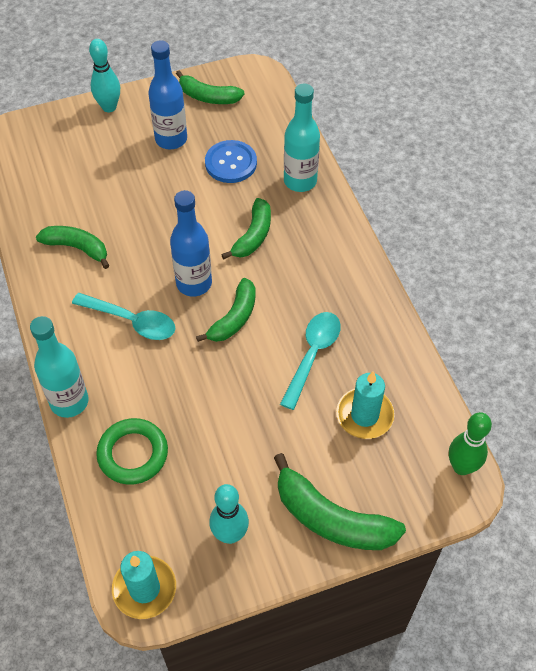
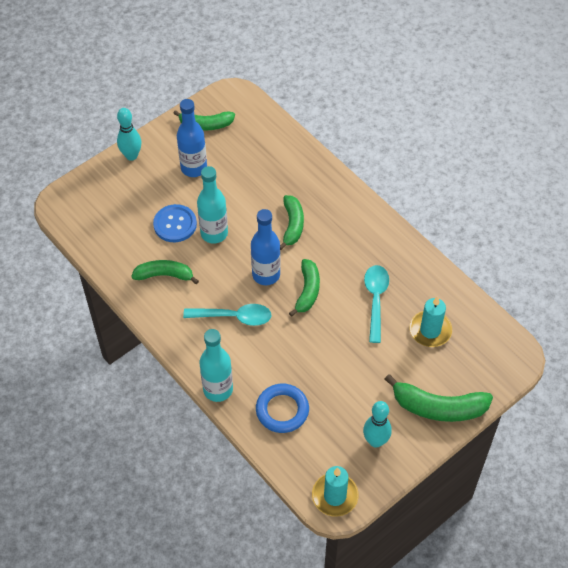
camera: 20 degrees left, 0 degrees up
green ring [96,418,168,485] -> blue ring [256,384,309,433]
blue button [205,140,257,183] -> blue button moved to [153,204,197,242]
turquoise bottle [284,83,320,192] -> turquoise bottle moved to [197,166,228,243]
green bowling pin [449,412,492,475] -> none

